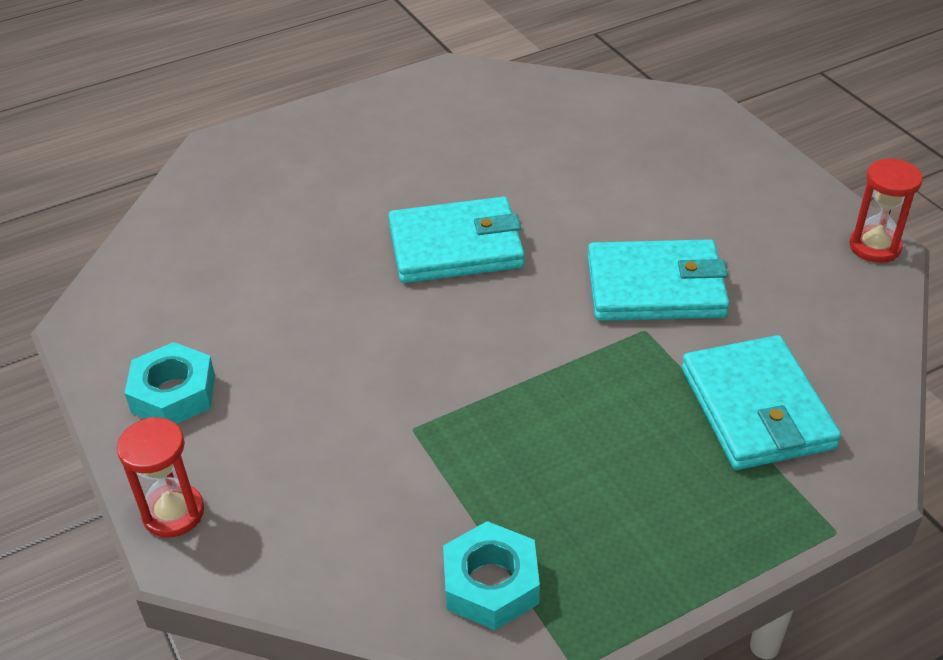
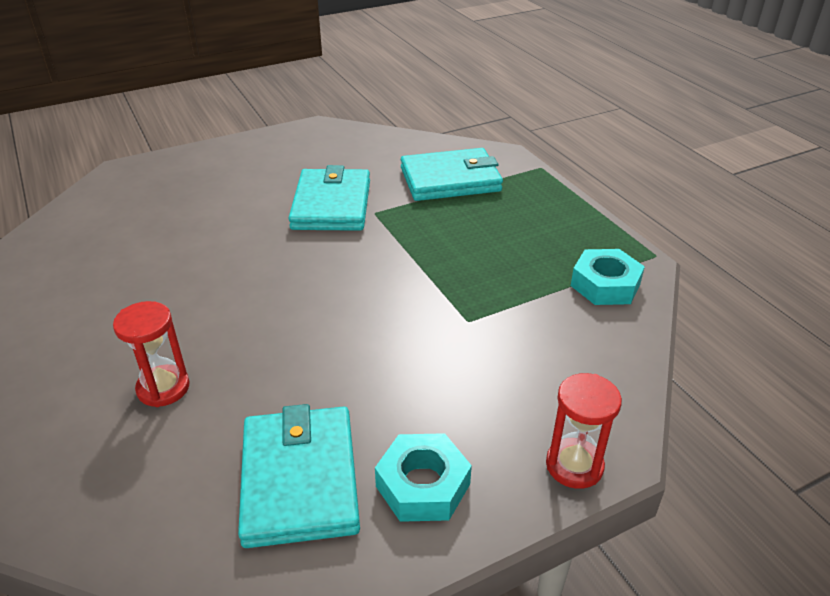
camera: 90 degrees left, 5 degrees down
turquoise wallet [388,197,525,283] -> turquoise wallet moved to [238,404,360,548]
red hourglass [849,159,923,263] -> red hourglass moved to [113,301,190,407]

